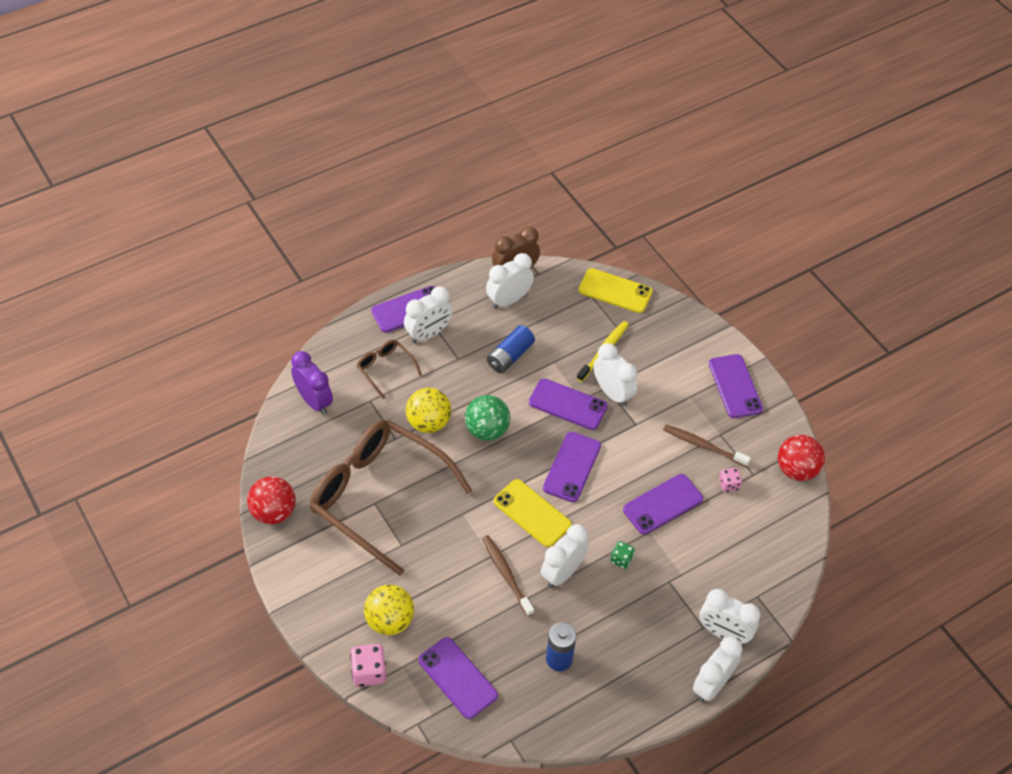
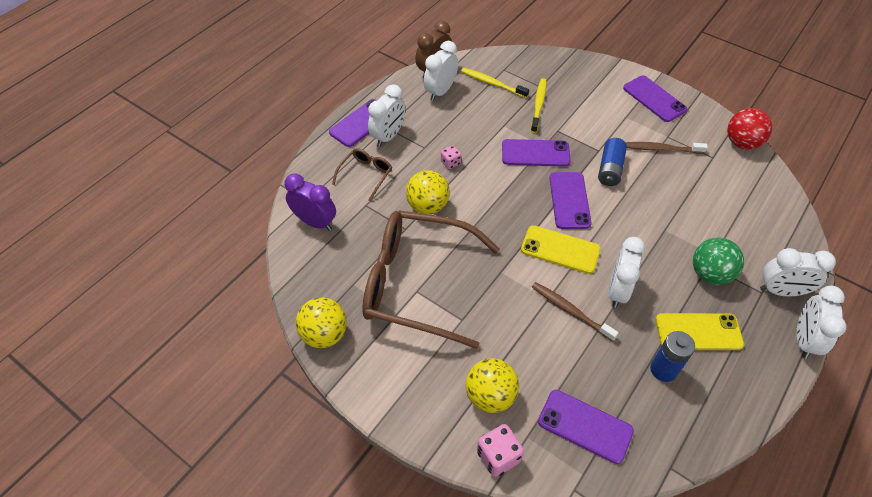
camera: 20 degrees left, 0 degrees up
red ball [247,476,296,524] -> yellow ball [296,297,347,348]
brown glasses [356,340,422,399] -> brown glasses turned 90 degrees clockwise [332,148,392,201]
green ball [465,395,510,441] -> green ball moved to [693,238,744,285]
blue battery [487,325,535,373] -> blue battery moved to [598,138,627,186]
yellow phone [578,268,653,313] -> yellow phone moved to [655,313,744,350]
white clock [593,343,637,406] -> none
green dice [610,541,635,569] -> none
purple phone [623,474,703,535] -> none
pink dice [719,468,742,492] -> pink dice moved to [441,145,461,169]
none -> yellow toothbrush [461,68,529,98]

